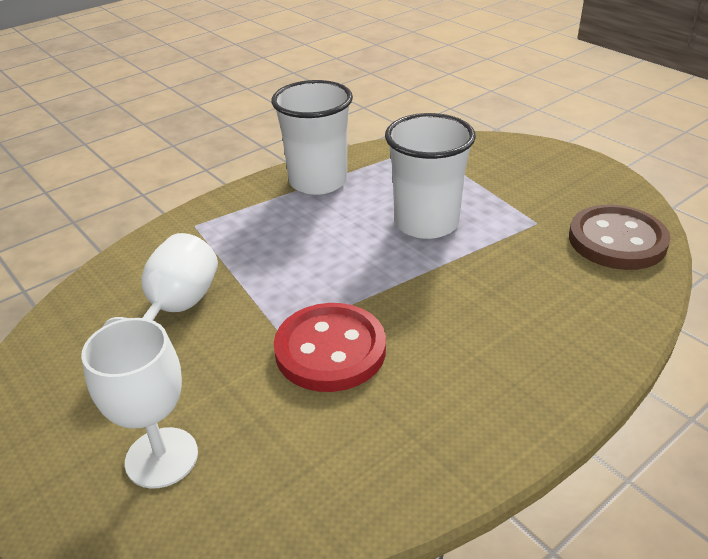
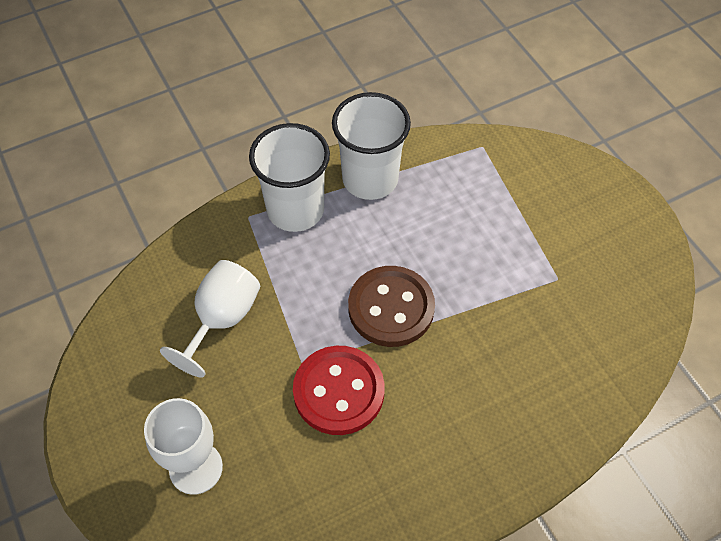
camera: 10 degrees right, 20 degrees up
white cup [385,113,476,239] -> white cup moved to [249,123,330,232]
brown button [569,205,671,270] -> brown button moved to [348,266,435,347]

